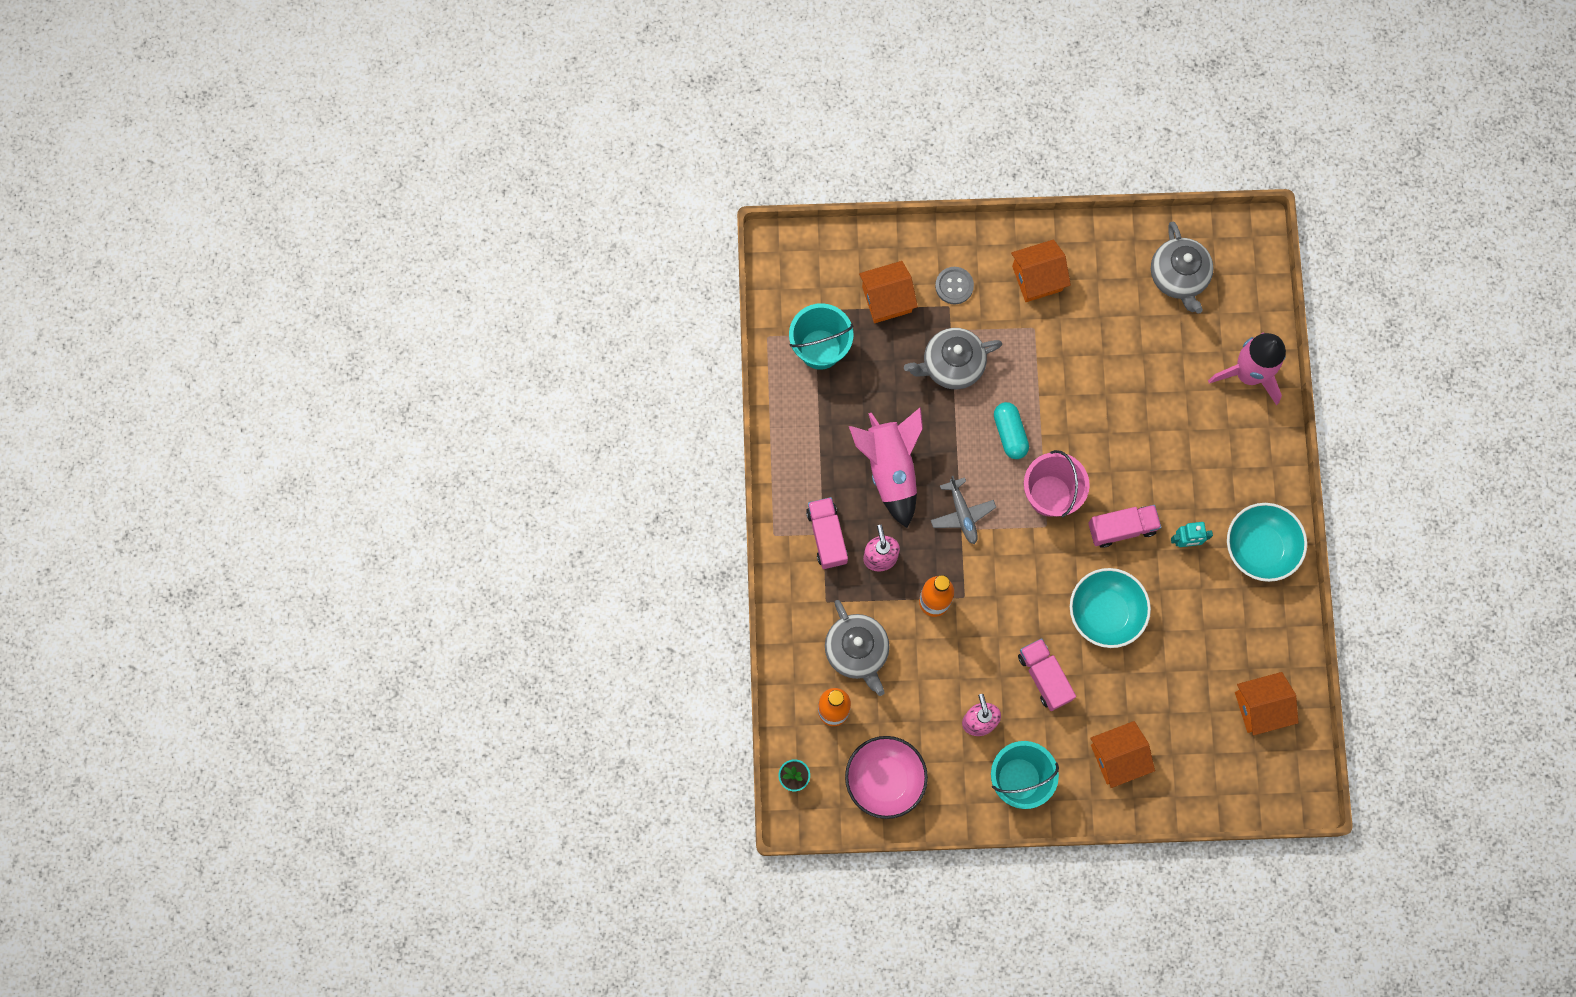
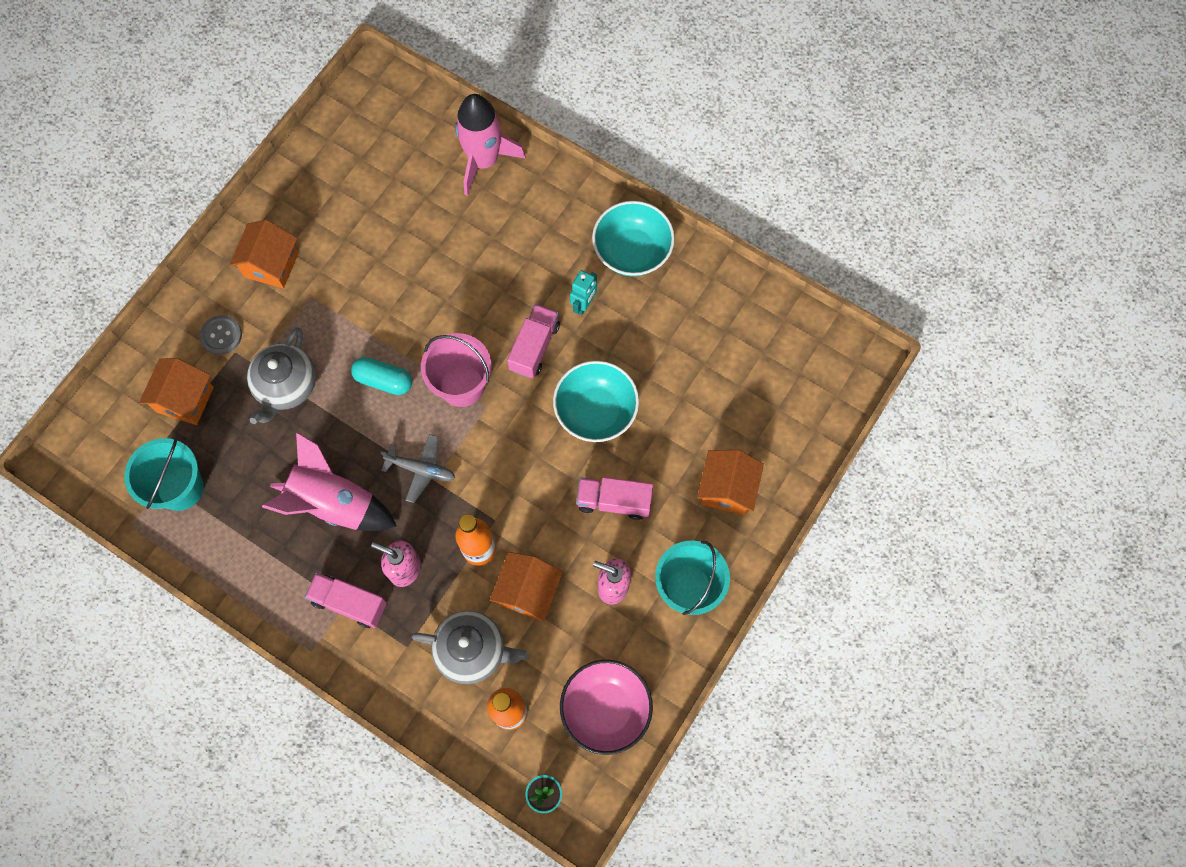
camera: 55 degrees left, 5 degrees down
grey teapot [1151,221,1214,314] -> none
orange house [1235,672,1299,735] -> orange house moved to [490,552,563,621]

